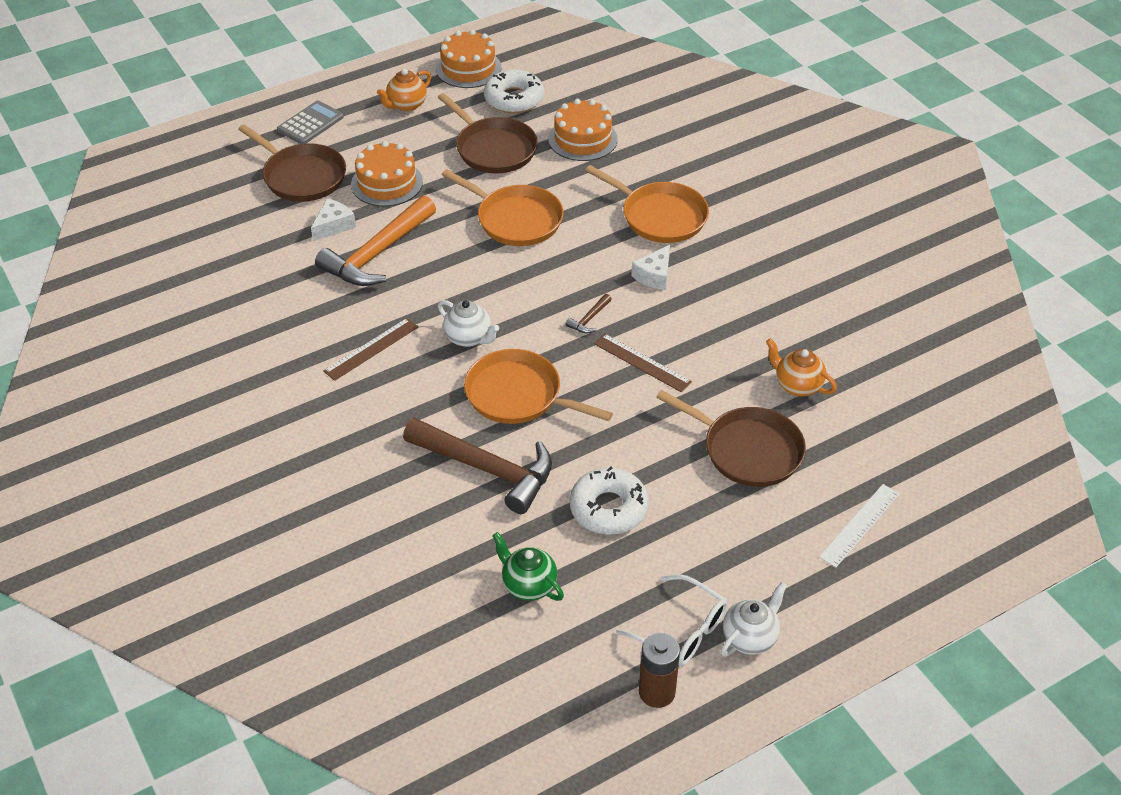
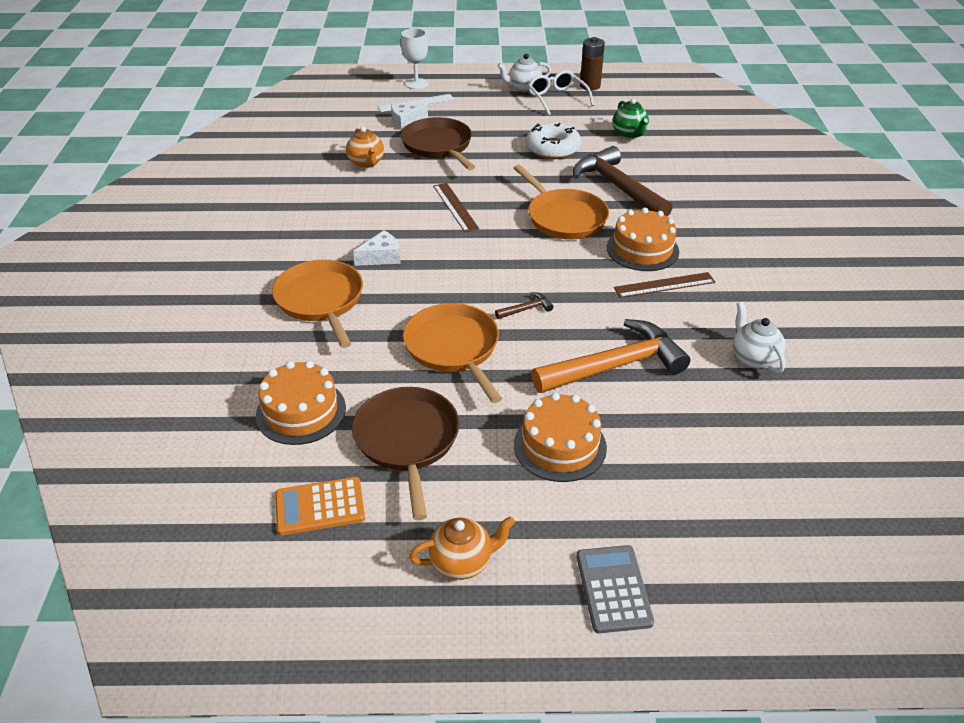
camera: 150 degrees left, 5 degrees down
brown pan [238,124,346,202] -> none
grey calculator [277,101,344,144] -> grey calculator turned 105 degrees clockwise [576,545,654,634]
white cheese [311,199,356,241] -> white cheese moved to [391,103,428,130]
orange cake [436,30,501,88] -> orange cake moved to [607,208,679,271]
white teapot [438,300,499,347] -> white teapot moved to [733,302,786,373]
white donut [484,69,544,113] -> orange calculator [275,477,365,535]
brown hammer [565,294,612,333] -> brown hammer moved to [495,292,553,319]
none -> white goblet [401,28,428,89]

